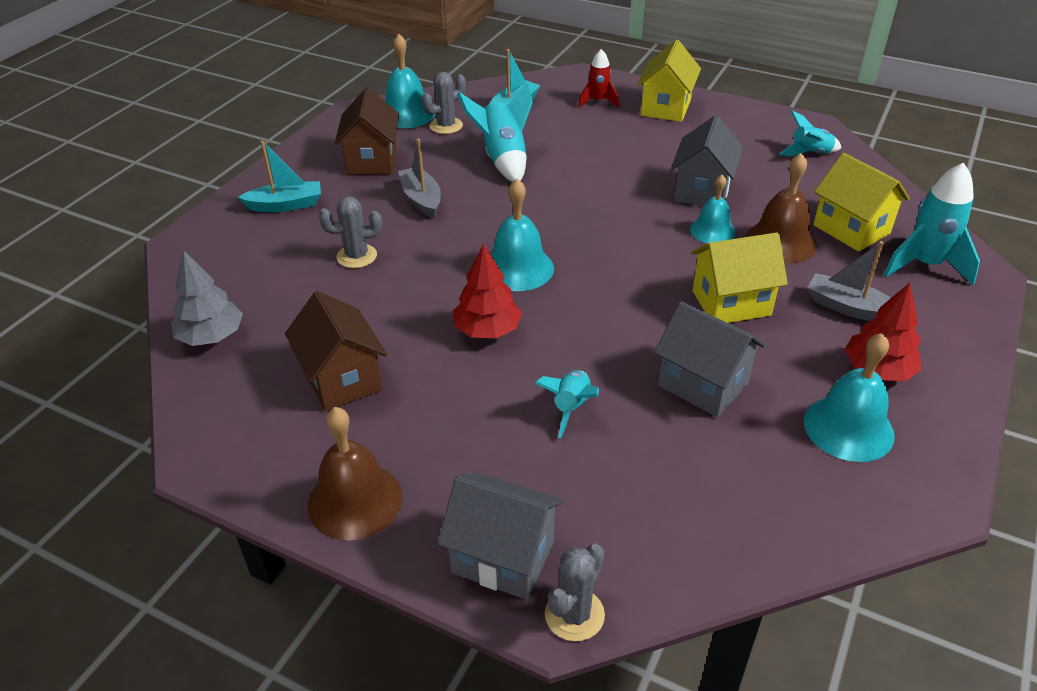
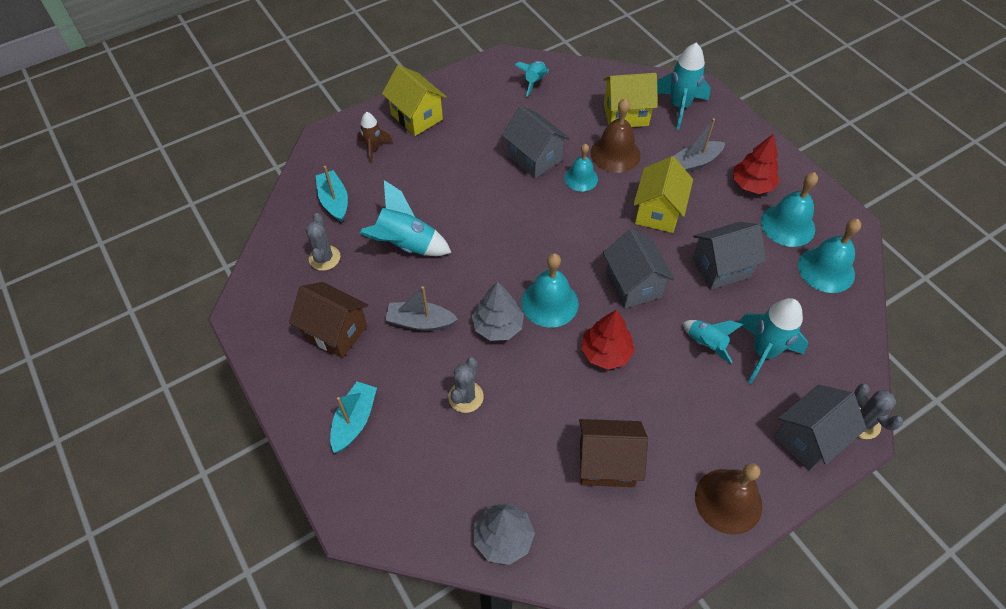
camera: 60 degrees left, 15 degrees up
turquoise bell [385,33,435,128] -> turquoise bell moved to [798,219,861,293]
red rocket [578,49,619,108] -> brown rocket [357,112,393,164]
none -> grey tree [472,281,524,341]
none -> grey house [603,229,675,309]
none -> turquoise rocket [738,298,808,384]

